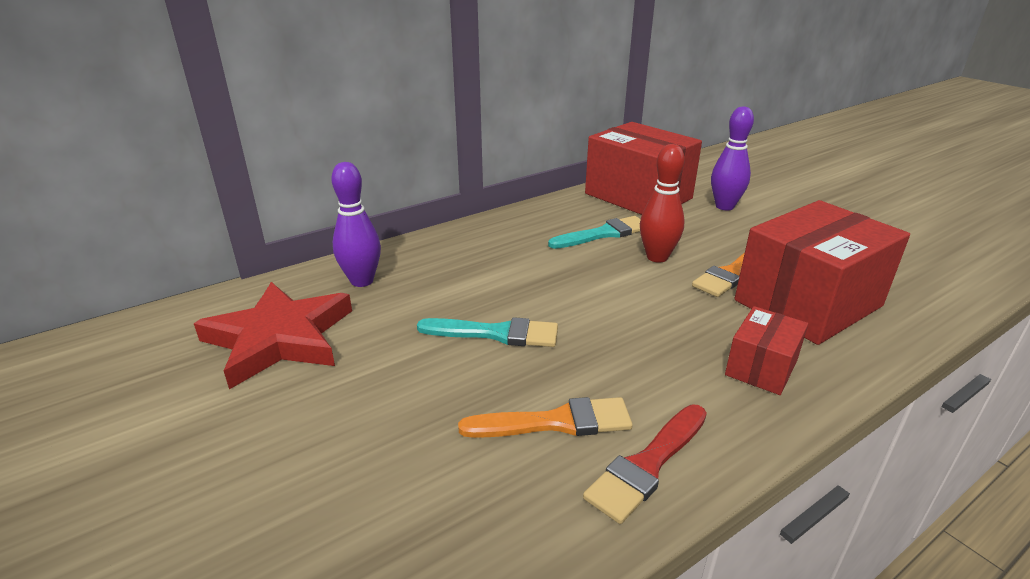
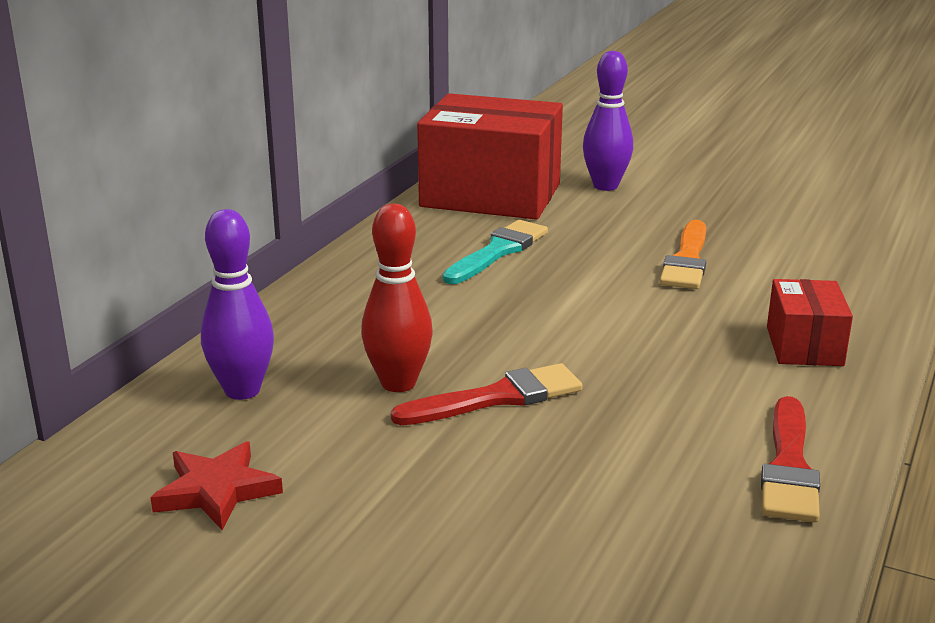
camera: 30 degrees left, 5 degrees down
red star [194,282,352,389] -> red star [150,441,283,530], size x0.54
turquoise brush [417,317,558,347] -> red brush [391,363,582,425]
orange brush [458,397,633,438] -> none
red bowling pin [640,144,685,263] -> red bowling pin moved to [361,204,433,392]
red box [735,200,910,345] -> none

